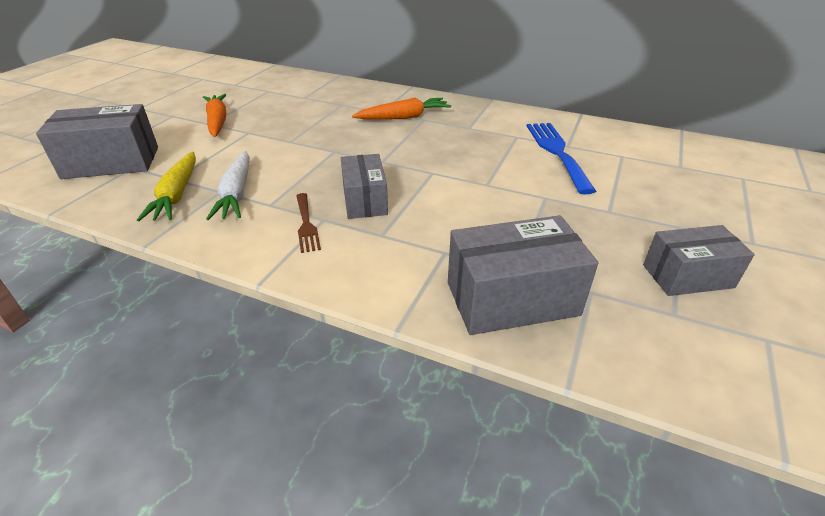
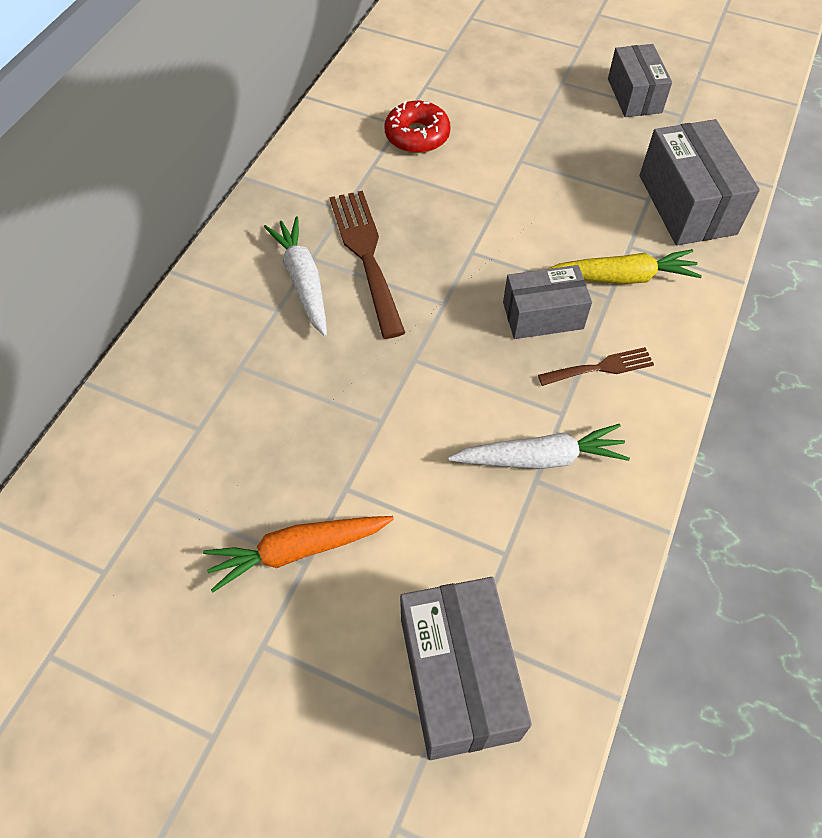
camera: 90 degrees left, 20 degrees up
yellow carrot [137,152,196,221] -> yellow carrot moved to [548,249,702,284]
orange carrot [352,97,451,120] -> white carrot [264,216,327,336]
blue fork [527,123,596,195] -> red donut [385,101,450,153]
none -> brown fork [330,191,405,339]

